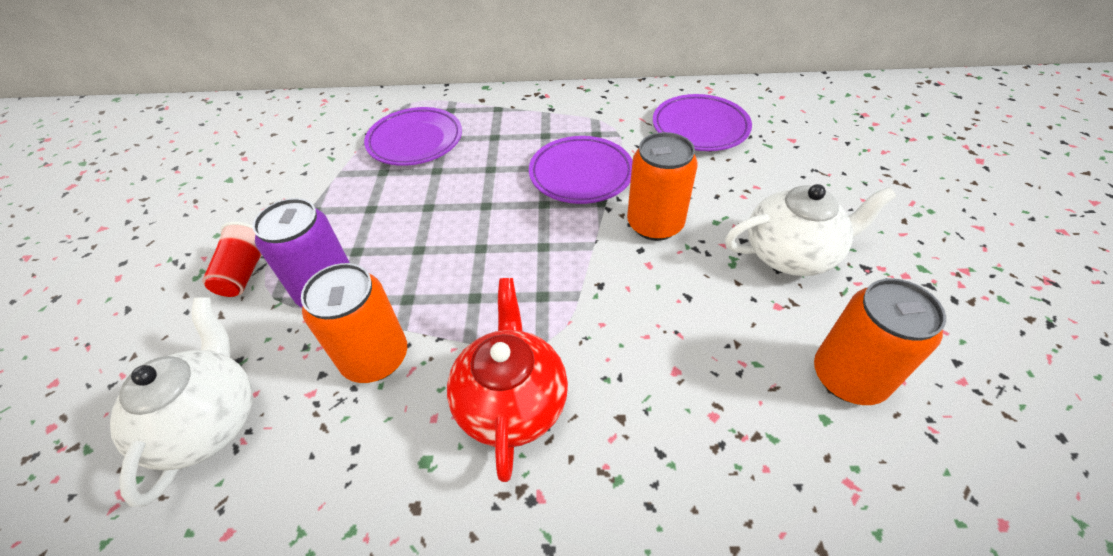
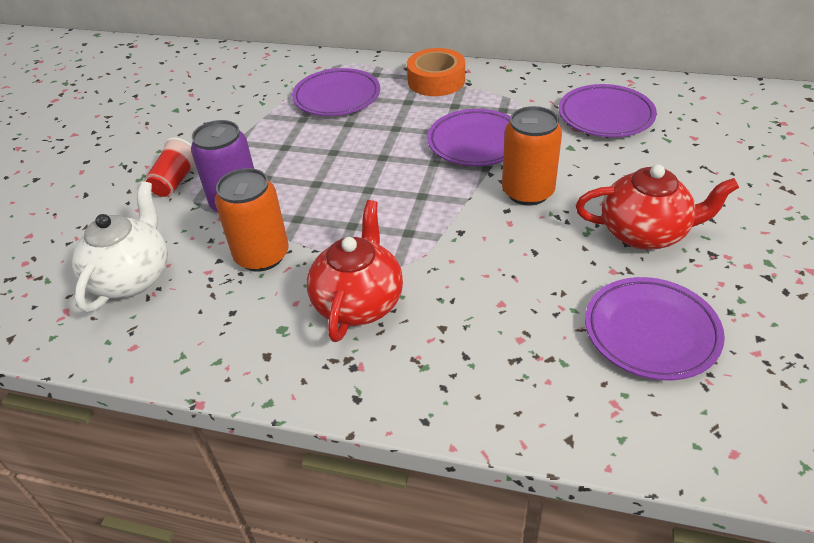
camera: 15 degrees right, 5 degrees down
white teapot [725,184,896,276] -> red teapot [576,164,739,250]
orange can [814,278,946,405] -> purple plate [585,277,725,380]
none -> orange tape [407,48,465,96]

